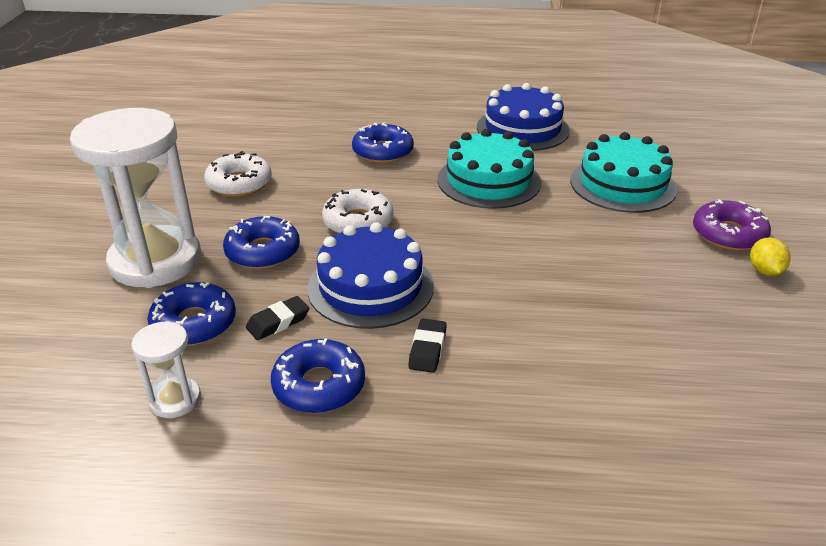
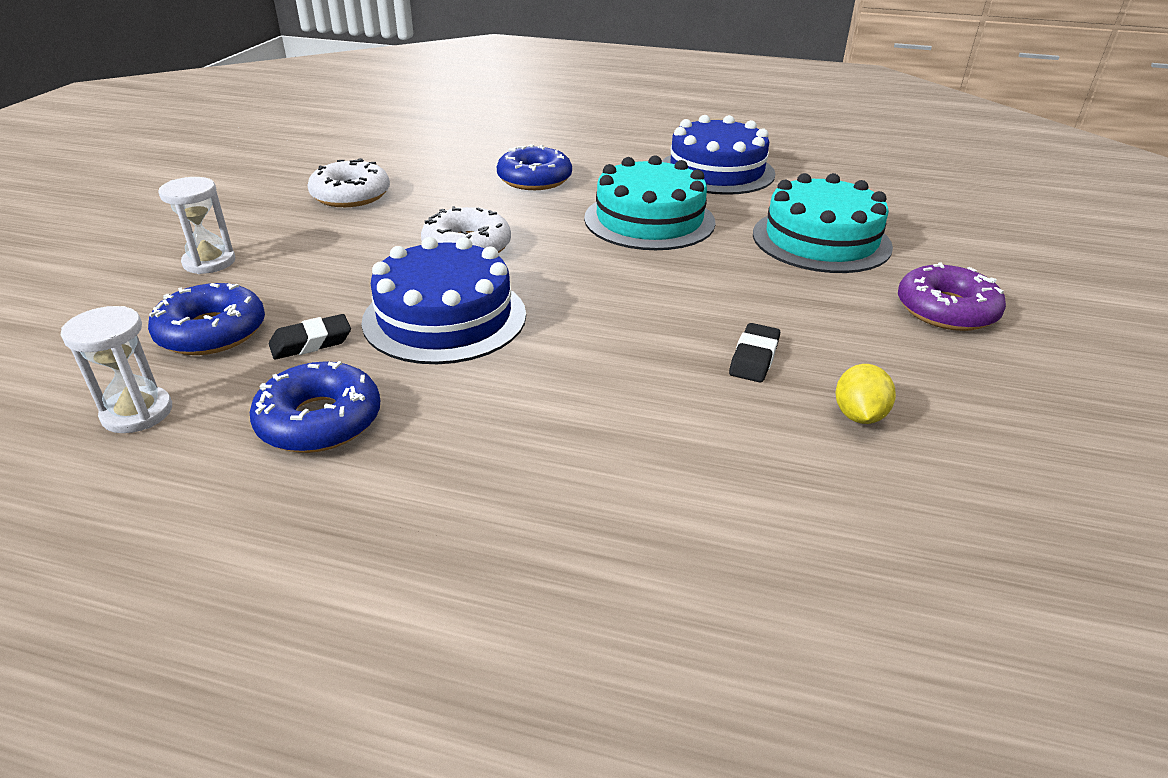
camera: 10 degrees right, 0 degrees up
white hourglass [70,108,201,288] -> white hourglass [158,177,235,274], size x0.45
blue donut [223,216,300,269] -> none
black eraser [408,319,447,373] -> black eraser moved to [729,323,780,382]
yellow lemon [750,237,790,276] -> yellow lemon moved to [836,364,896,424]

